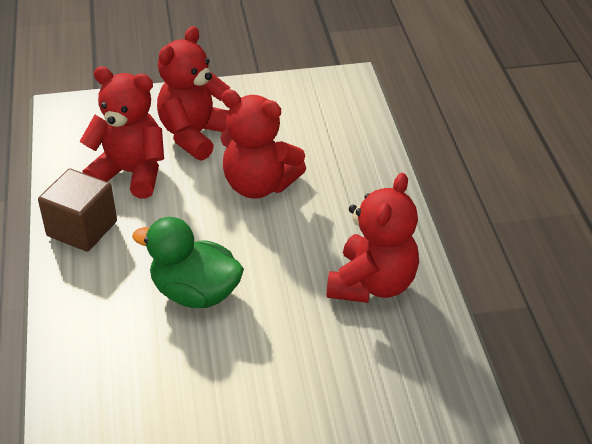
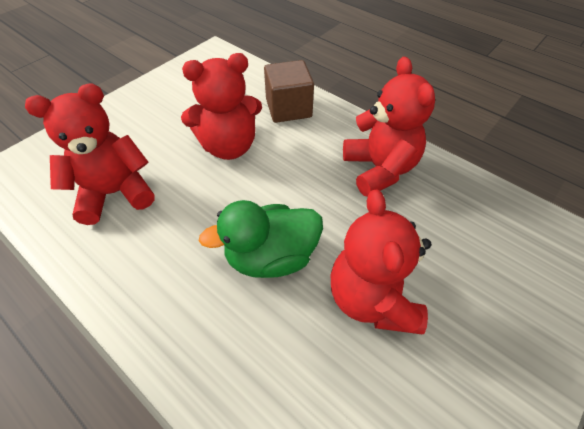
camera: 40 degrees left, 10 degrees up
brown cube [38,169,117,252] -> brown cube moved to [264,60,314,123]
red teddy bear [157,26,230,161] -> red teddy bear moved to [331,189,431,334]

